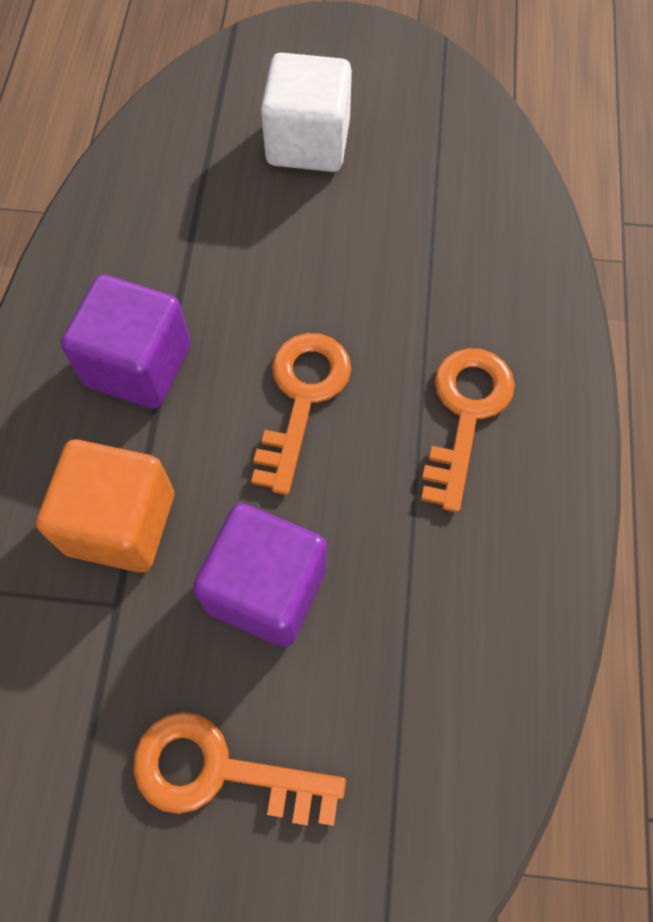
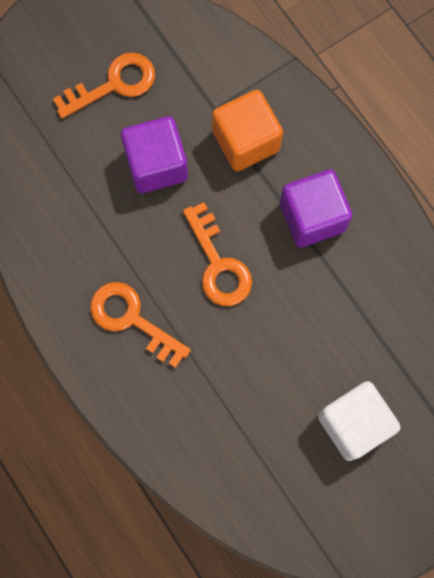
camera: 140 degrees right, 10 degrees up
orange key [421,348,515,512] -> orange key turned 150 degrees clockwise [90,282,191,368]

